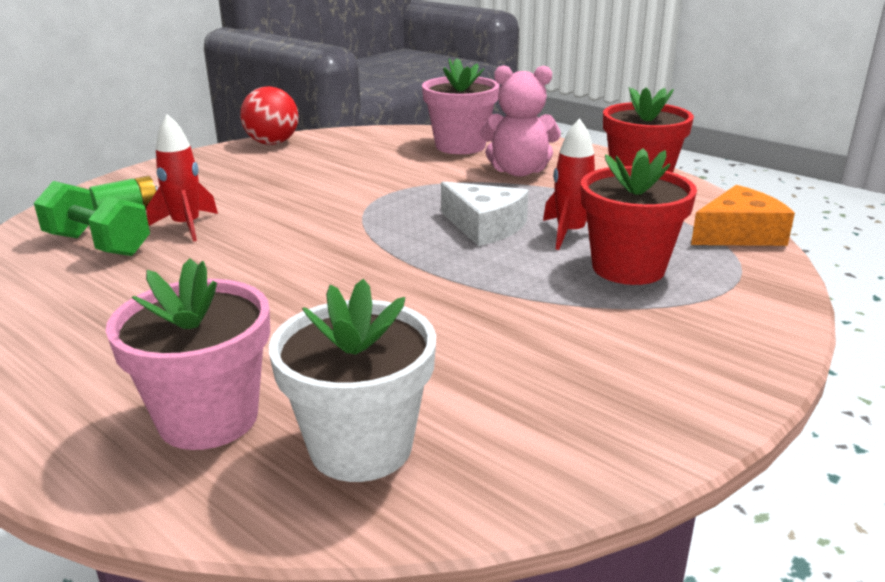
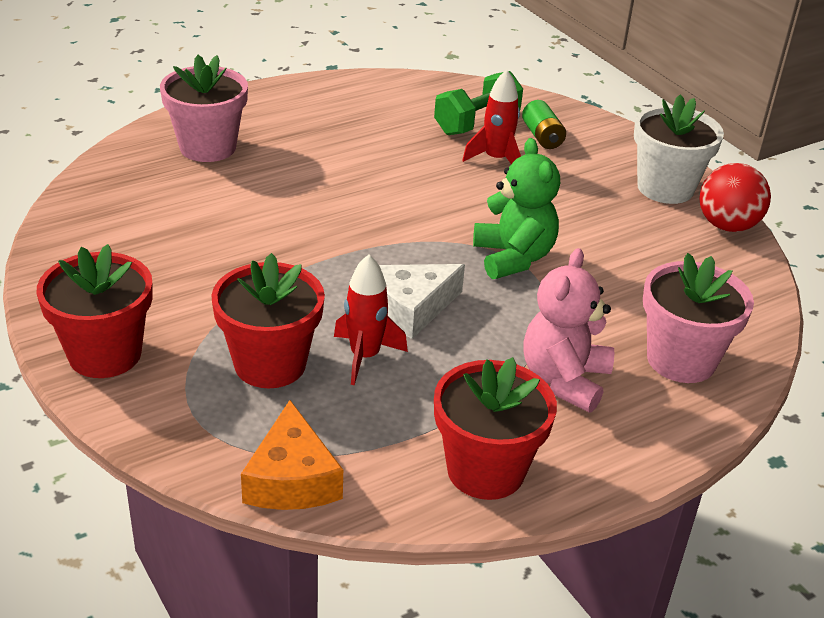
camera: 105 degrees right, 10 degrees up
white flower pot [269,279,436,482] -> white flower pot moved to [634,95,724,204]
none -> red flower pot [37,244,152,378]
none -> green teddy bear [473,138,560,279]

